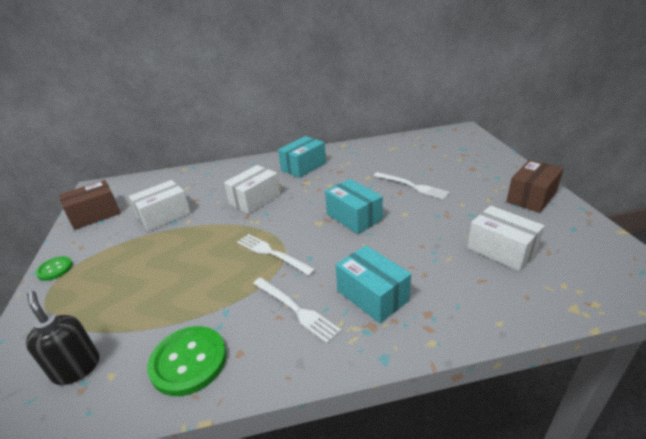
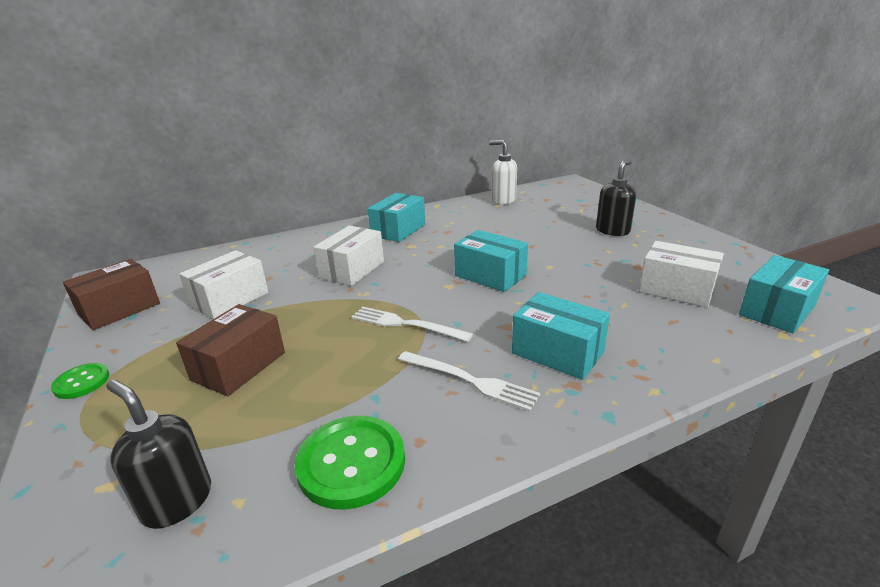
camera: 15 degrees left, 5 degrees down
white fork [374,172,450,200] -> none
brown box [506,160,564,213] -> brown box moved to [176,304,285,396]
none -> white soap dispenser [489,140,517,205]
none -> black soap dispenser [596,159,636,236]
none -> turquoise box [739,255,829,333]

